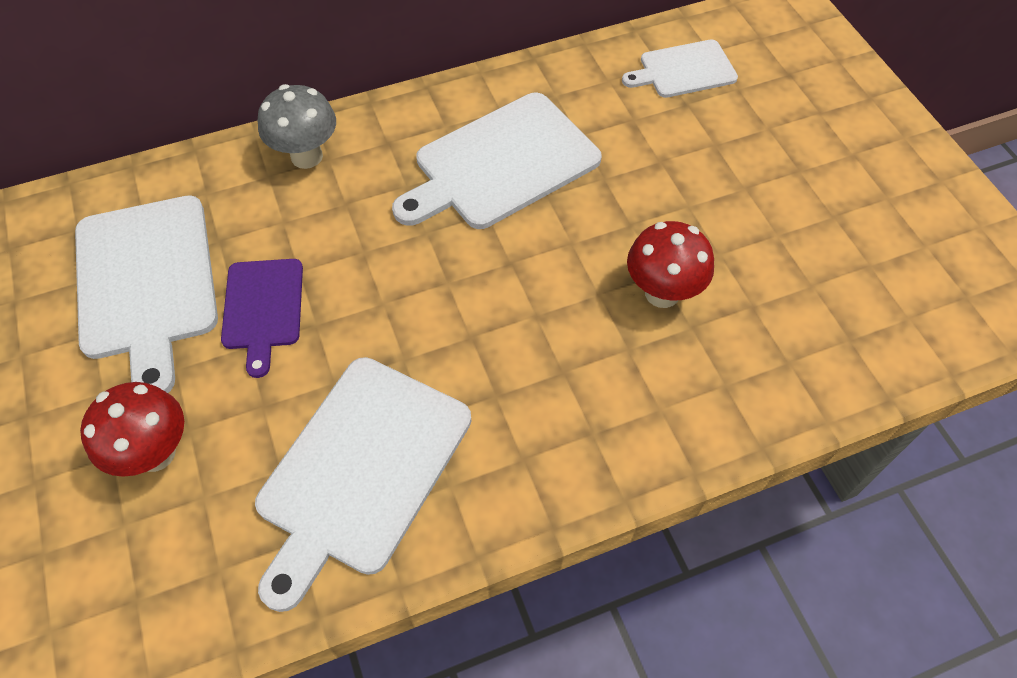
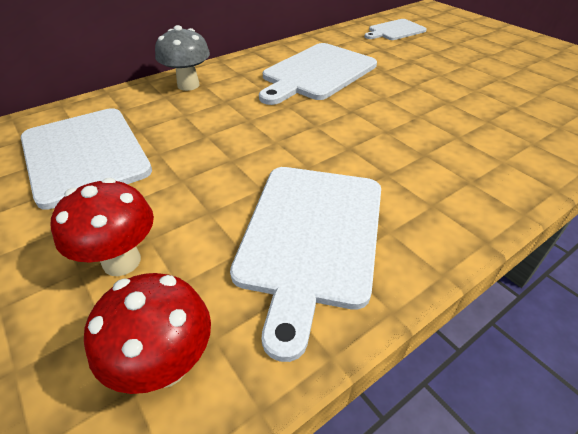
camera: 15 degrees left, 15 degrees down
purple cutting board [221,259,303,378] -> none
red mushroom [627,221,714,308] -> red mushroom moved to [84,273,211,394]

